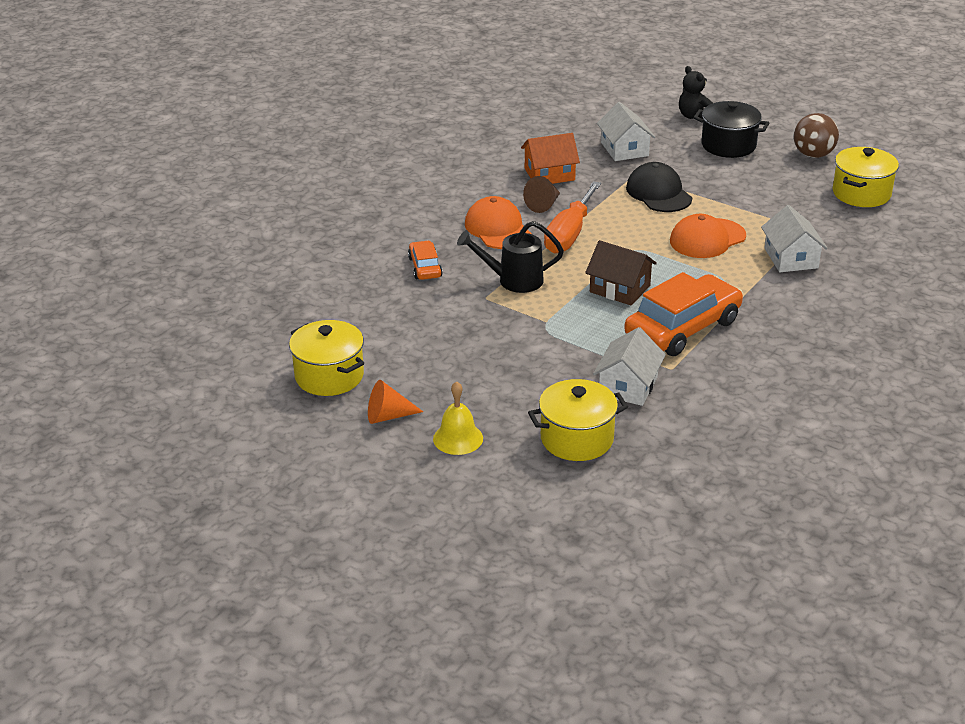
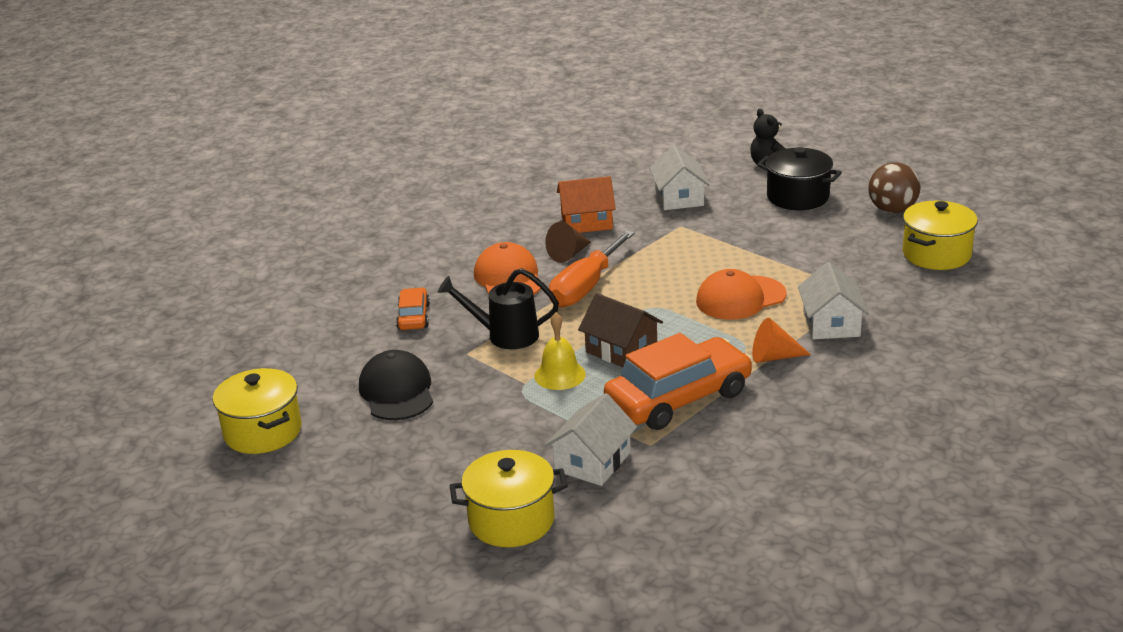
camera: 10 degrees right, 5 degrees down
orange cone [368,380,423,424] -> orange cone moved to [752,318,811,363]
yellow bell [433,381,483,455] -> yellow bell moved to [534,312,586,390]
black cap [626,162,692,212] -> black cap moved to [359,350,433,420]

